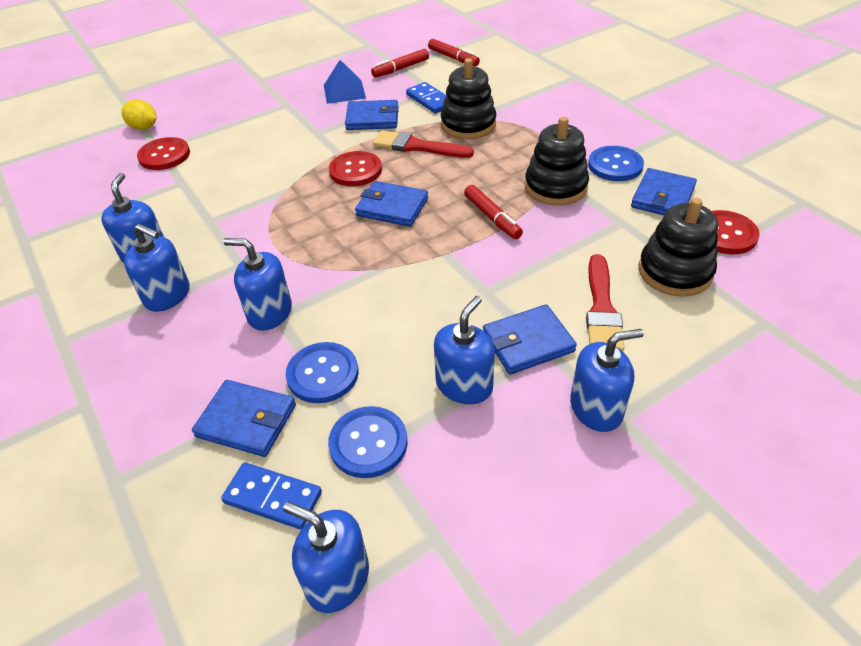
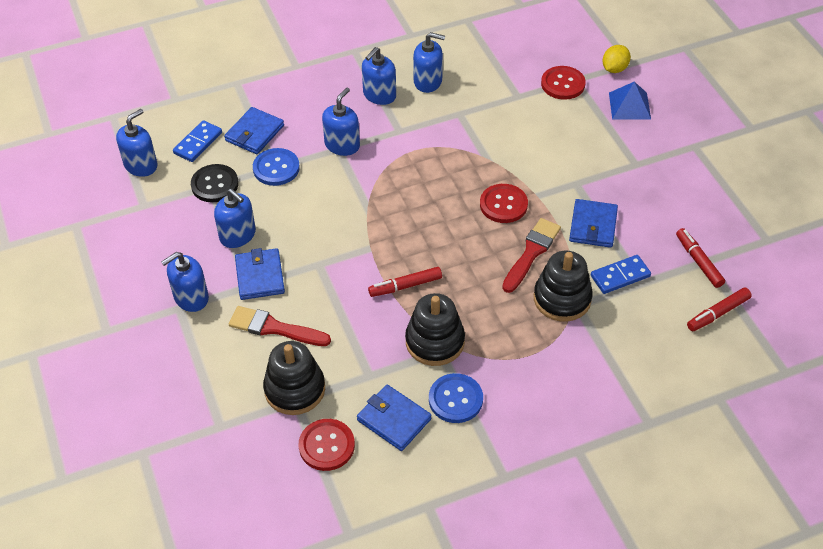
camera: 100 degrees right, 5 degrees up
blue pyramid [324,60,366,104] -> blue pyramid moved to [609,81,651,120]
blue button [328,406,408,478] -> black button [191,164,238,202]
blue wallet [355,181,428,227] -> none
blue soap dispenser [570,329,644,432] -> blue soap dispenser turned 60 degrees clockwise [161,252,209,312]

